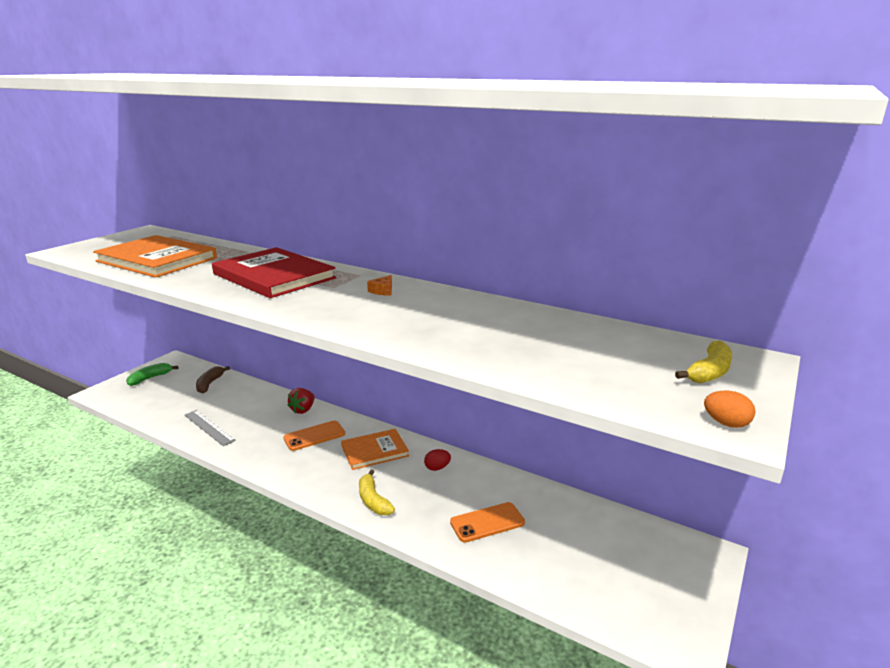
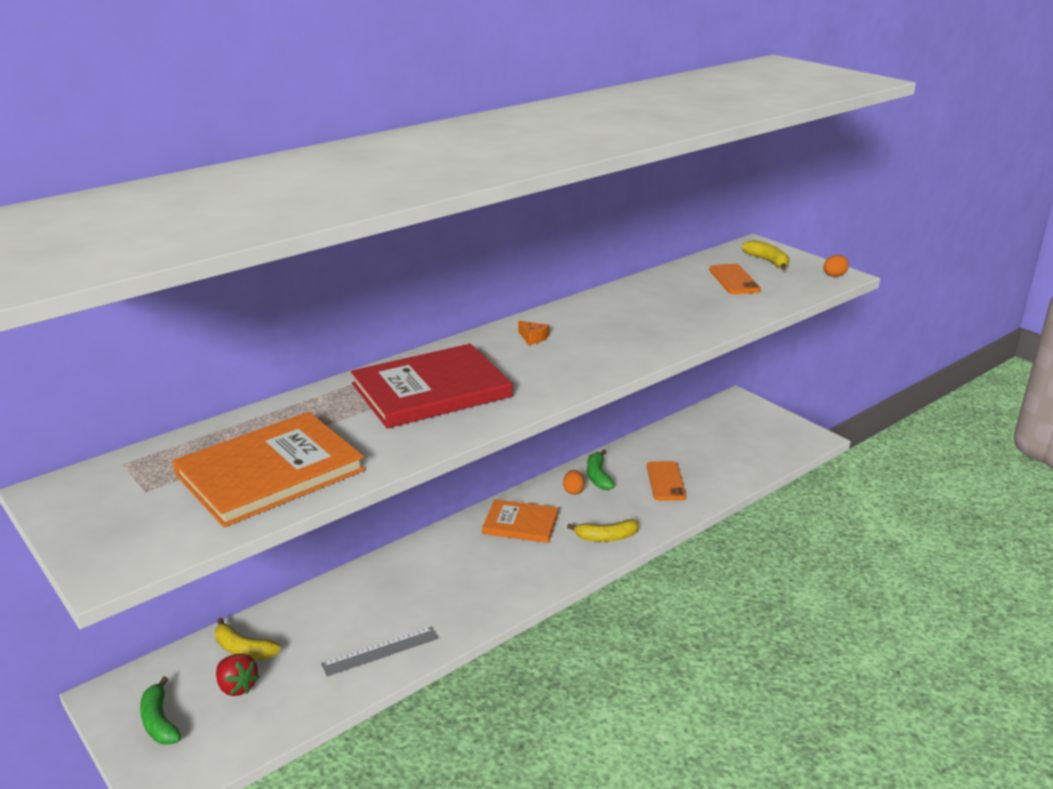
camera: 70 degrees left, 5 degrees up
brown banana [196,366,230,394] -> yellow banana [215,618,281,660]
orange phone [283,421,345,451] -> orange phone moved to [709,264,761,294]
red strawberry [287,388,314,414] -> red strawberry moved to [216,654,259,696]
orange book [341,429,409,470] -> orange book turned 75 degrees counterclockwise [482,499,558,543]
red egg [424,449,451,471] -> orange egg [563,470,585,495]
none -> green banana [587,450,614,490]

